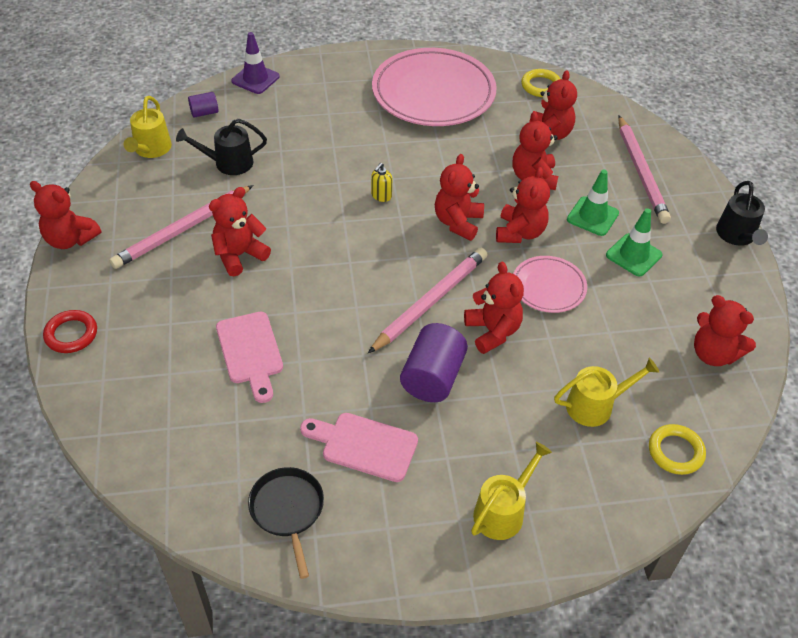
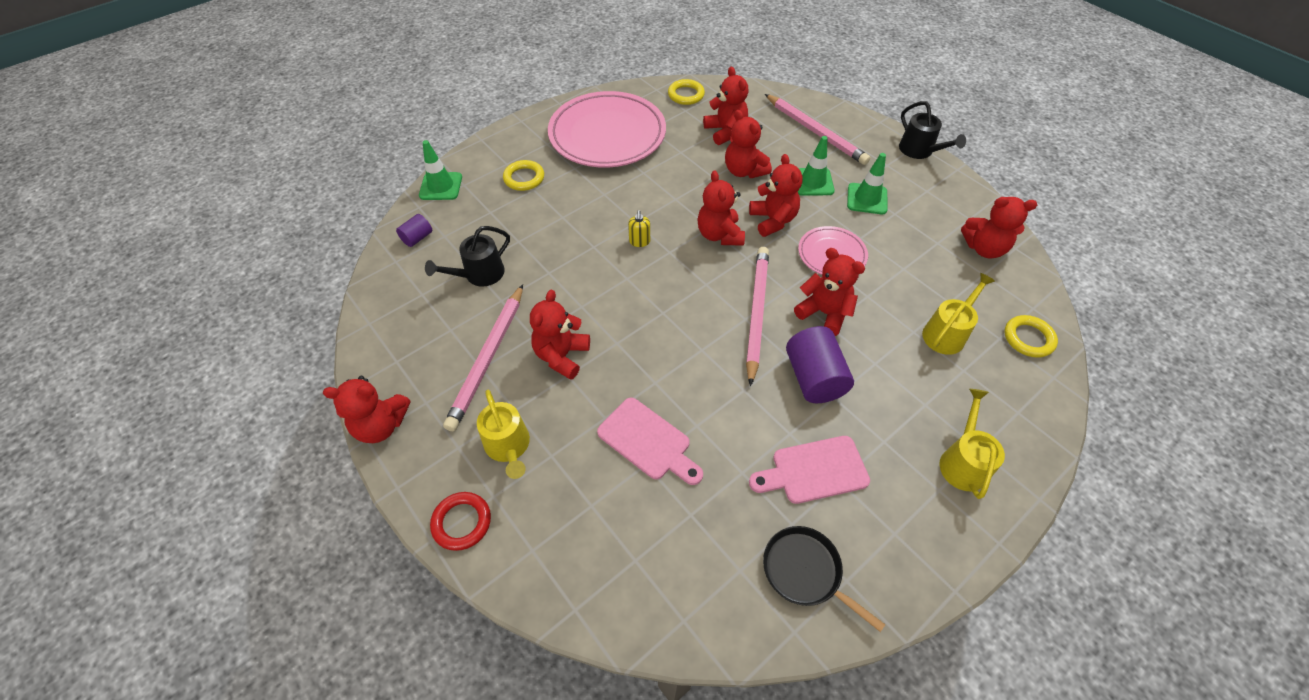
camera: 30 degrees left, 5 degrees up
yellow watering can [124,96,172,158] -> yellow watering can moved to [477,390,530,479]
purple traffic cone [231,32,280,94] -> green traffic cone [419,140,462,200]
none -> yellow ring [503,160,544,191]

